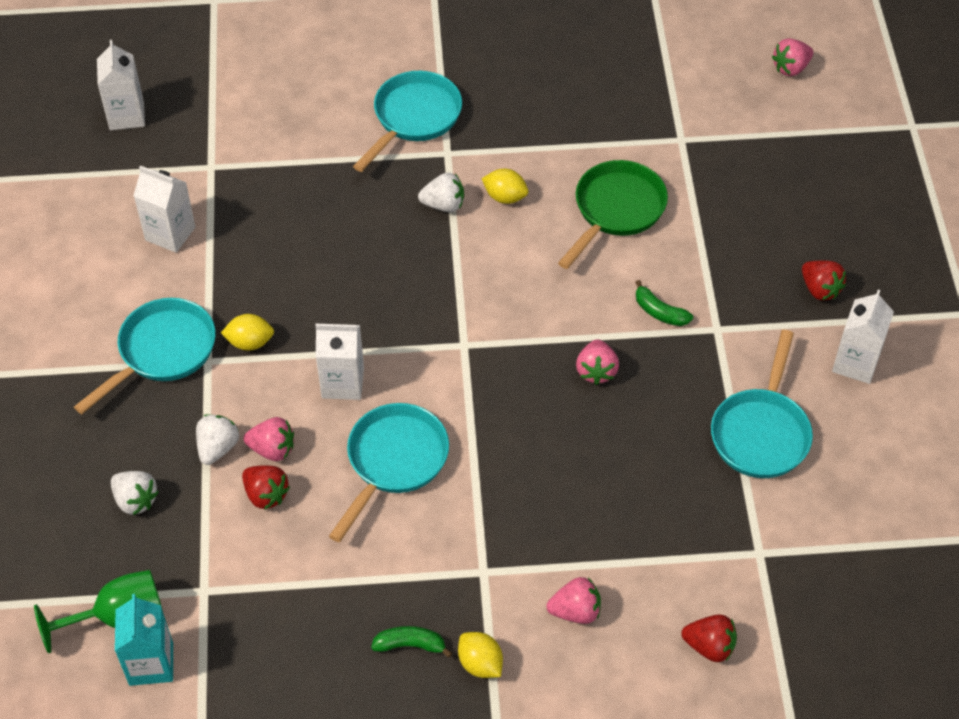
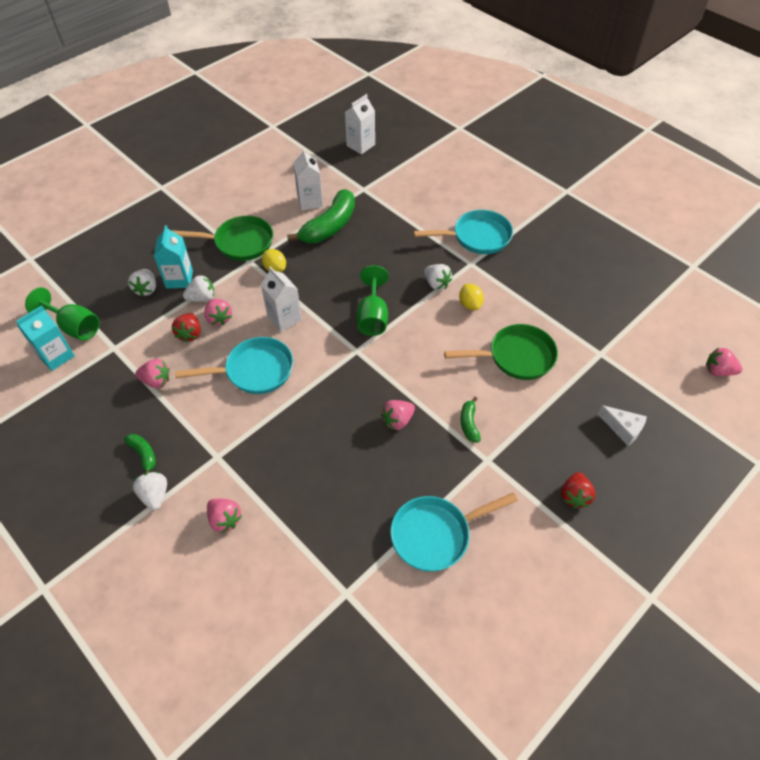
camera: 50 degrees right, 0 degrees up
turquoise pan [74,298,216,414] -> green pan [172,216,273,261]
yellow lemon [458,632,503,678] -> white strawberry [133,472,167,511]
red strawberry [681,614,737,662] -> none
white carton [832,290,894,384] -> none
none -> pink strawberry [135,359,170,388]
none -> turquoise carton [154,225,193,288]
none -> green banana [287,189,355,243]
none -> green goblet [357,265,388,336]
none -> white cheese [598,405,647,446]

